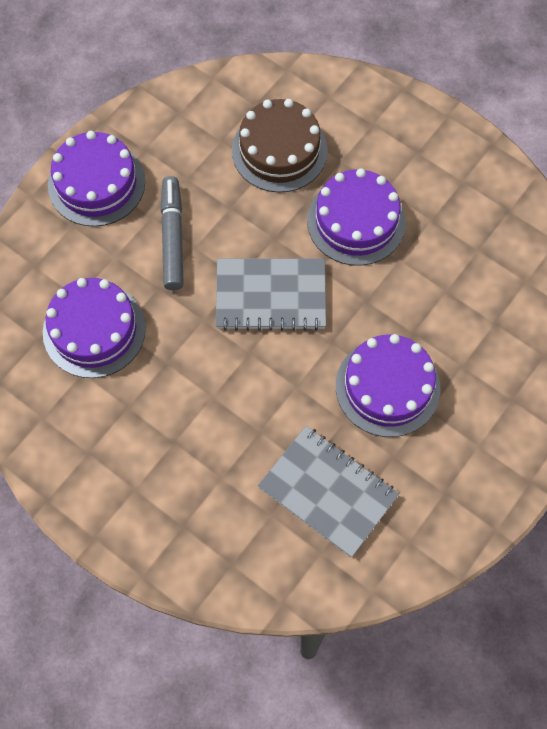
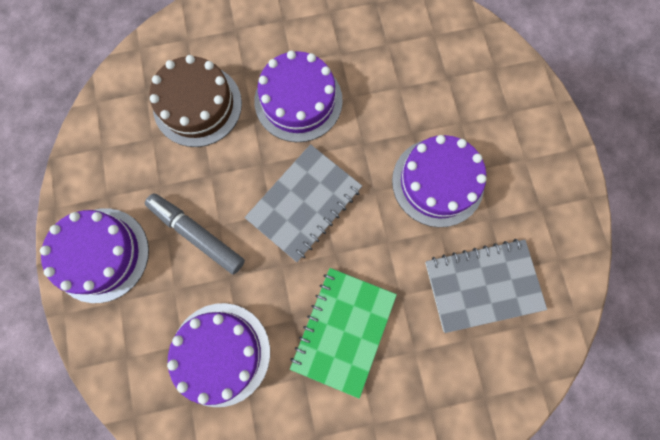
camera: 50 degrees left, 10 degrees up
none -> green notebook [290,268,397,399]

